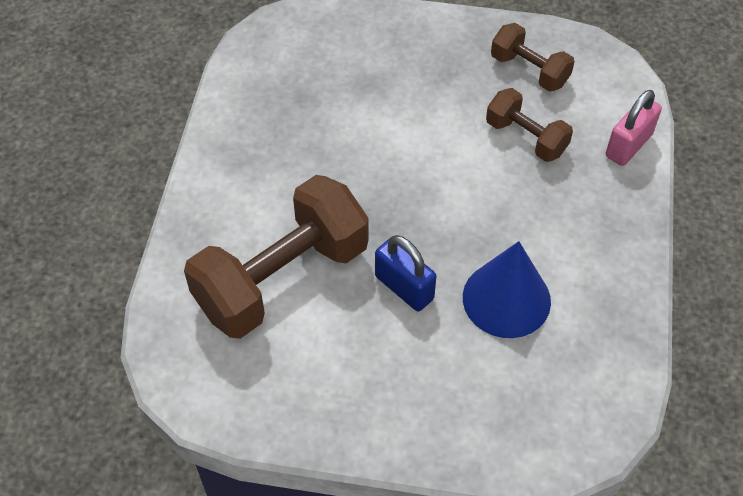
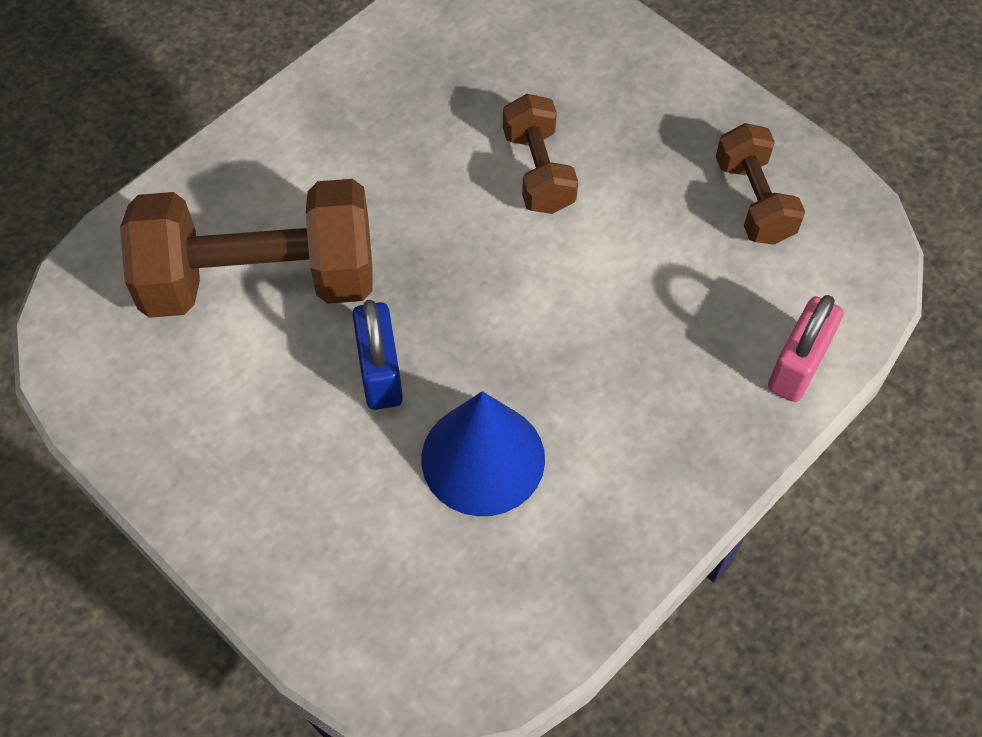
camera: 35 degrees right, 5 degrees up
brown dumbbell [486,88,573,162] -> brown dumbbell moved to [503,94,578,214]
pink padlock [606,90,662,166] -> pink padlock turned 45 degrees counterclockwise [768,295,843,402]

